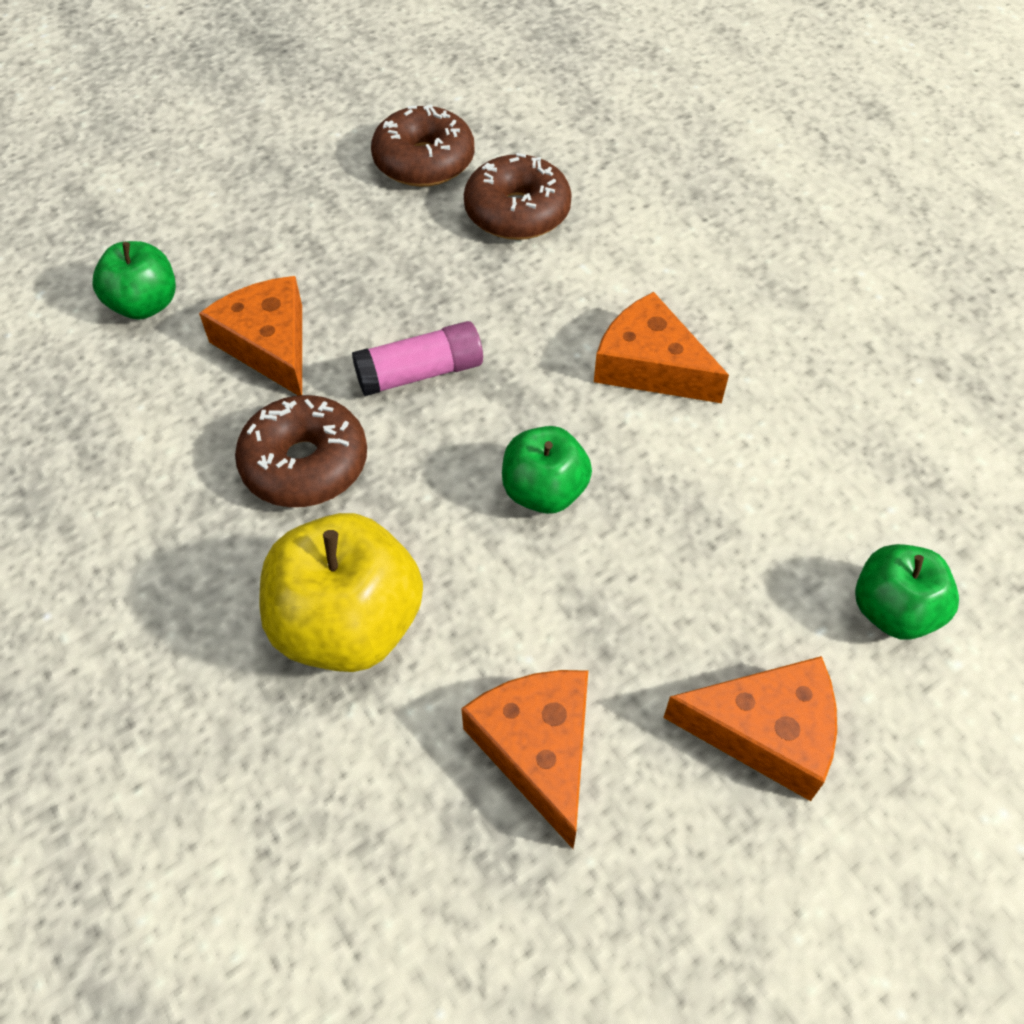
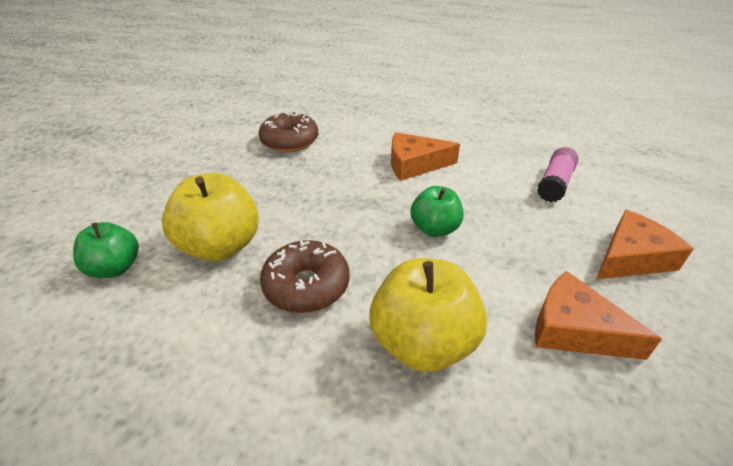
camera: 40 degrees left, 15 degrees down
orange cheese [199,276,302,395] -> yellow apple [162,173,259,261]
pink glue stick [352,321,483,396] -> pink glue stick moved to [537,147,578,202]
brown donut [371,104,474,187] -> none
green apple [855,544,959,640] -> none

